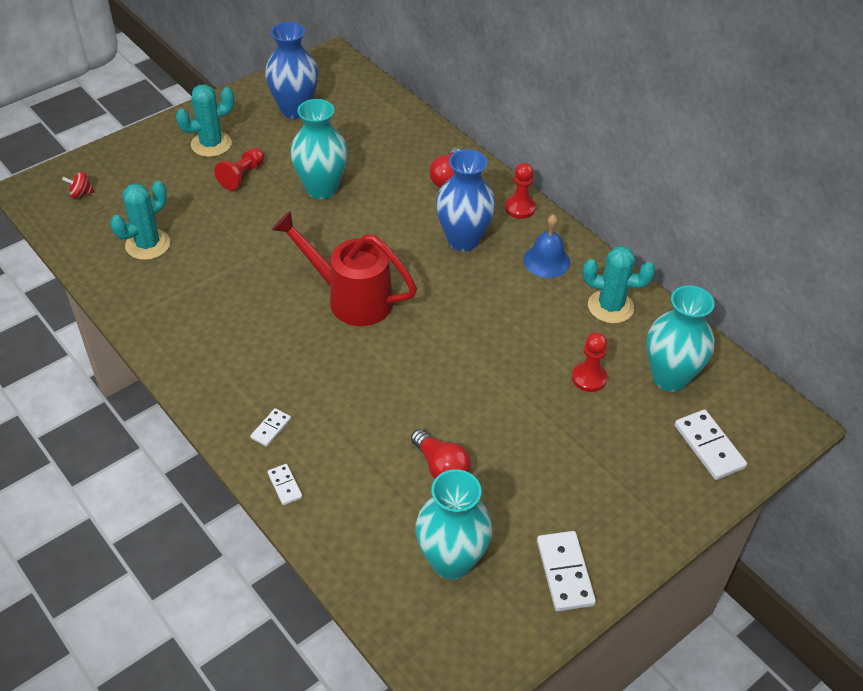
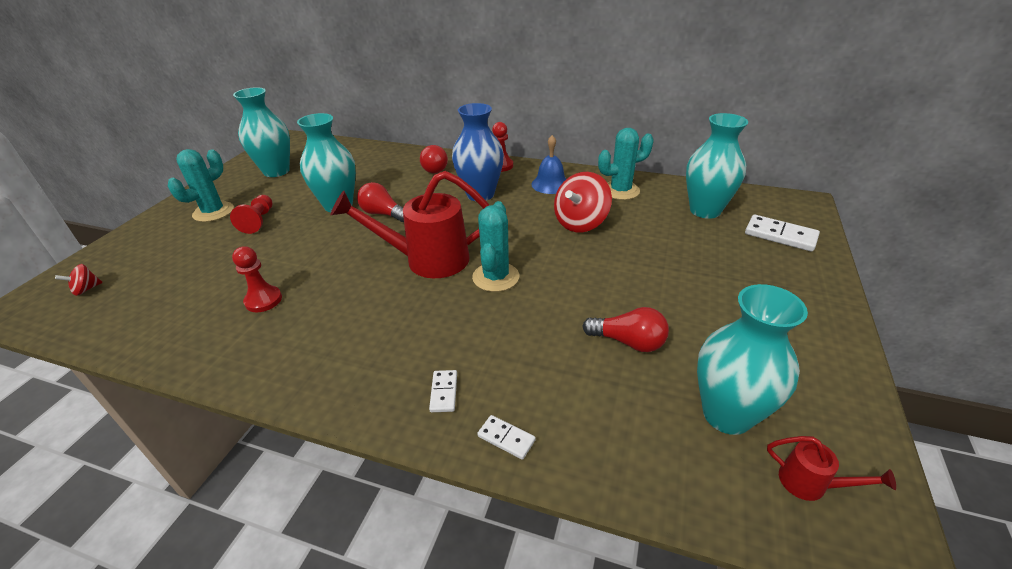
camera: 30 degrees left, 10 degrees down
turquoise cactus [110,181,170,260] -> turquoise cactus moved to [472,201,519,292]
blue vase [265,22,318,119] -> turquoise vase [233,87,290,177]
white domino [537,531,596,611] -> none
red pawn [572,332,608,392] -> red pawn moved to [232,246,282,312]
none -> red light bulb [357,182,404,222]
none -> red spinning top [554,172,612,232]
none -> red watering can [767,436,896,501]

